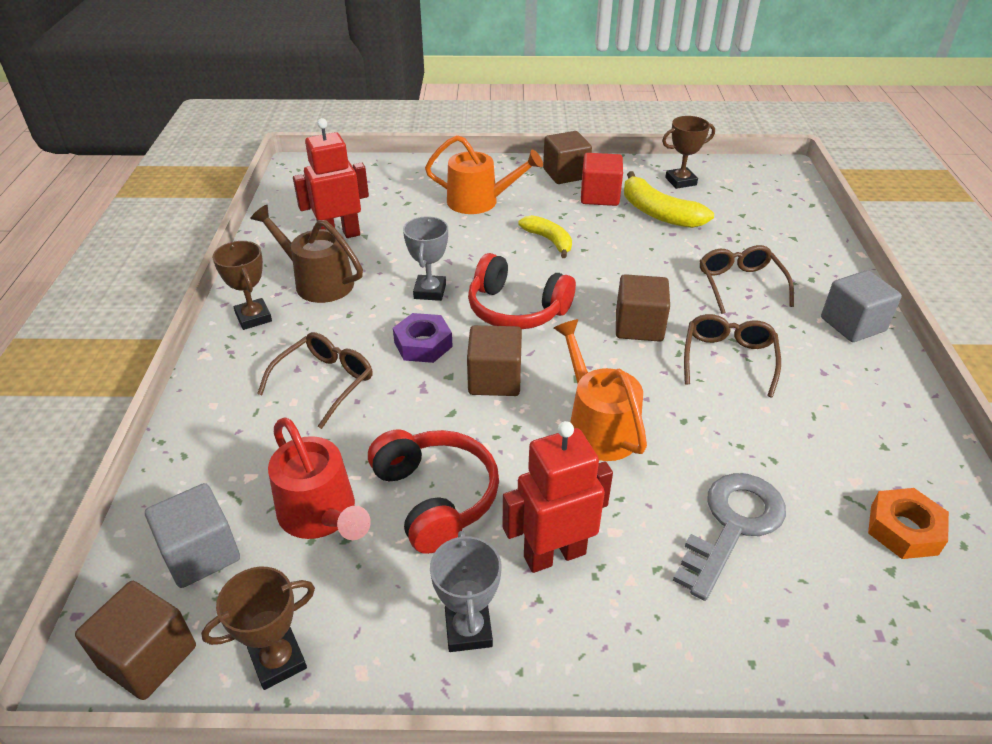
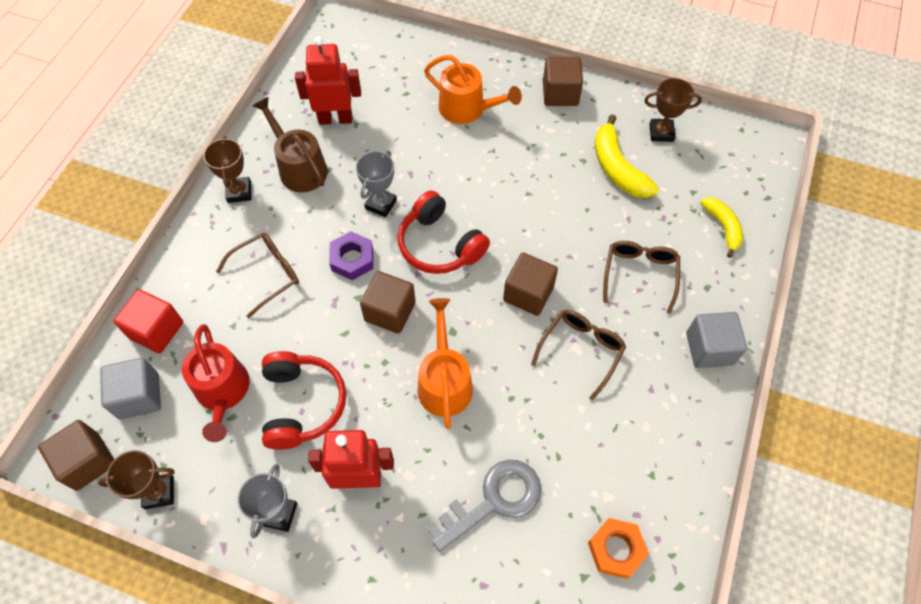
camera: 20 degrees right, 20 degrees up
yellow banana [518,215,572,258] -> yellow banana moved to [700,197,743,258]
red cube [581,153,623,206] -> red cube moved to [113,289,183,353]

